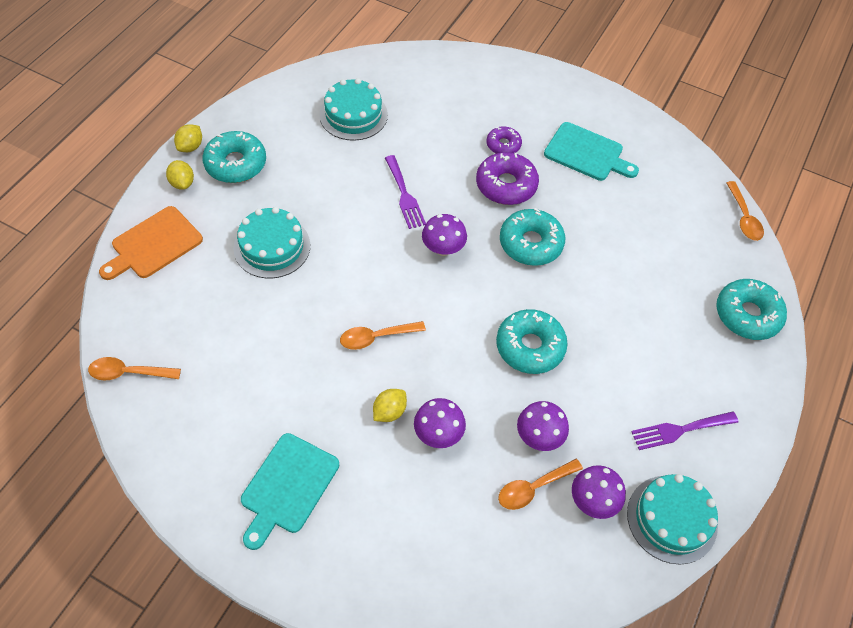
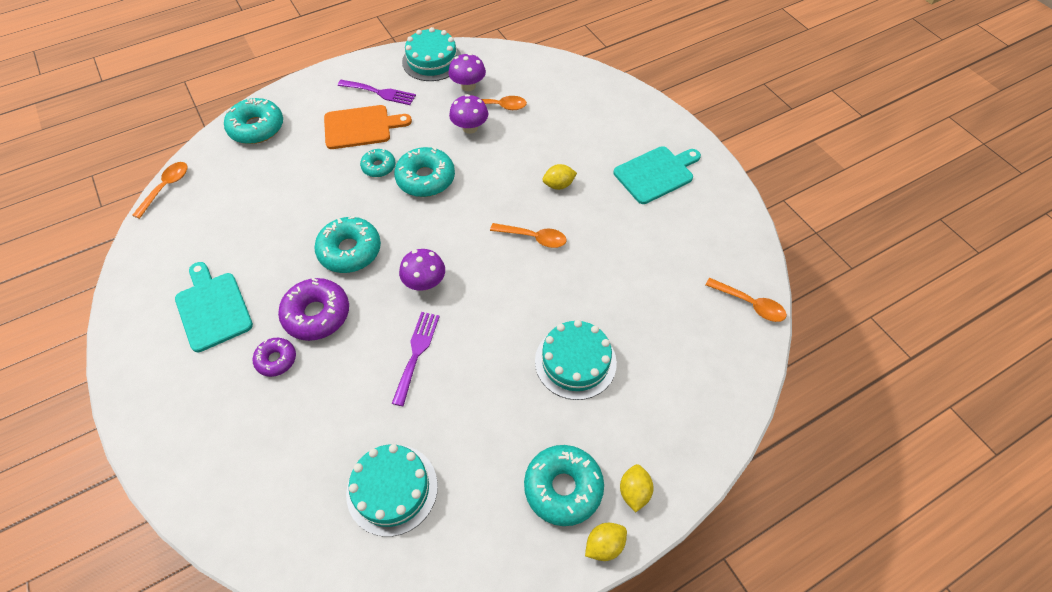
camera: 145 degrees left, 0 degrees up
orange cutting board [99,206,203,280] -> orange cutting board moved to [324,105,412,149]
purple mushroom [414,398,466,448] -> none
none -> turquoise donut [360,149,395,177]

